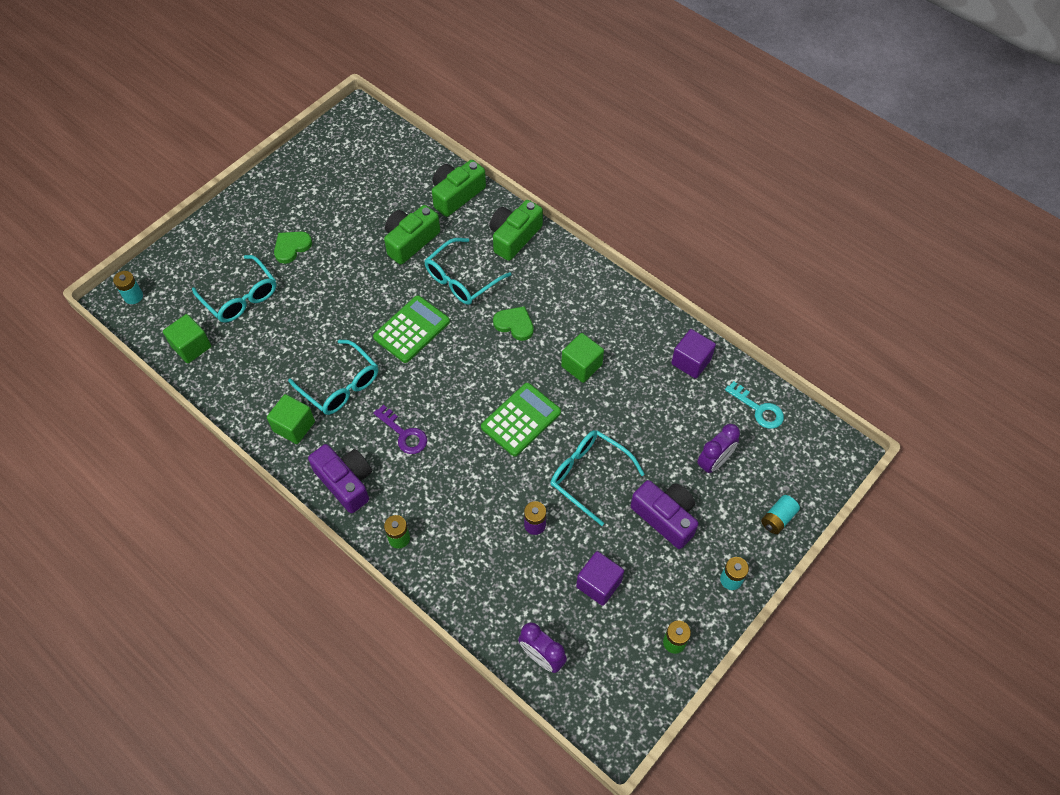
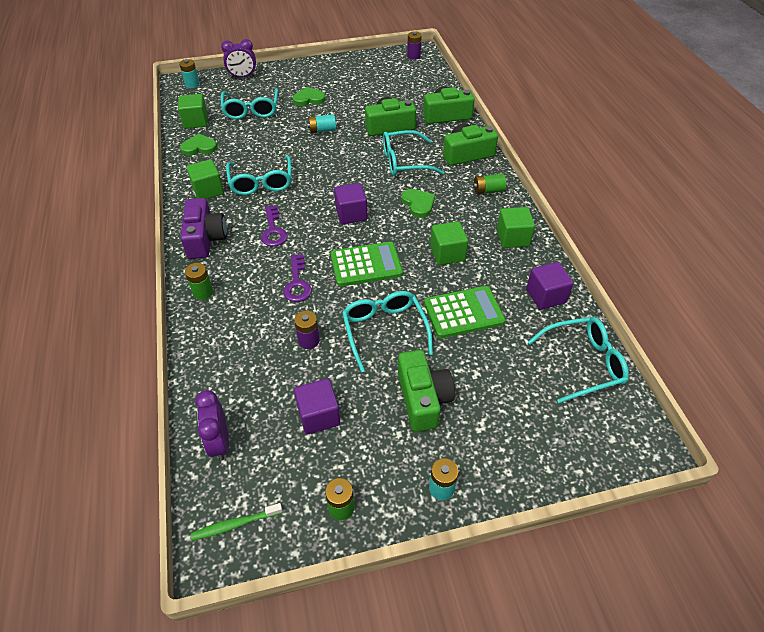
camera: 35 degrees right, 10 degrees down
green calculator [373,295,450,363] -> green calculator moved to [424,286,506,338]
purple camera [631,480,698,549] -> green camera [398,350,455,432]
purple clock [697,424,740,474] -> purple clock moved to [221,39,256,78]
turquoise key [725,381,784,429] -> turquoise glasses [528,317,629,403]
turquoise battery [761,495,800,534] -> turquoise battery moved to [307,114,336,133]
none -> green heart [180,134,217,156]
none -> green toothbrush [191,503,283,541]
none -> purple key [283,254,312,302]
none -> purple cube [334,183,368,224]
none -> purple battery [407,32,422,60]
none -> green battery [473,174,506,194]
none -> green cube [497,207,535,248]

